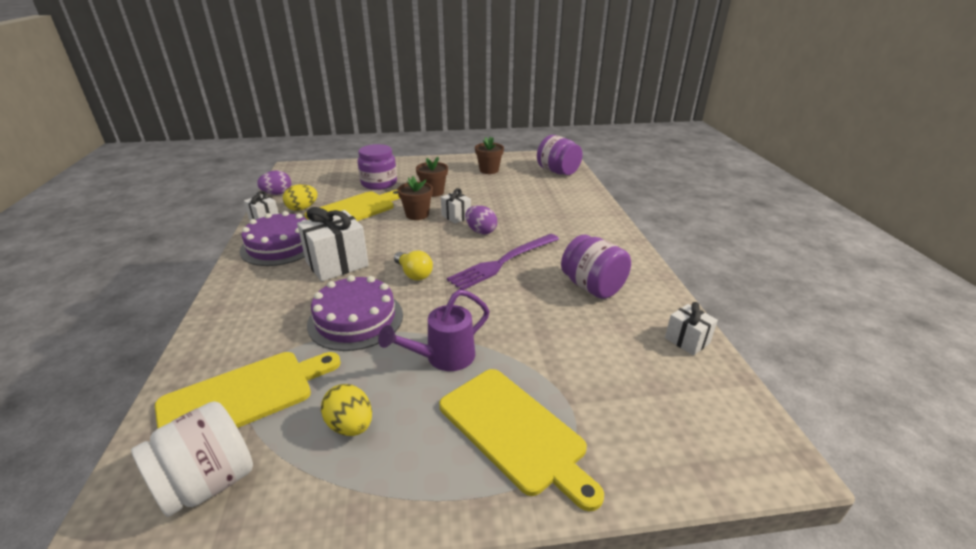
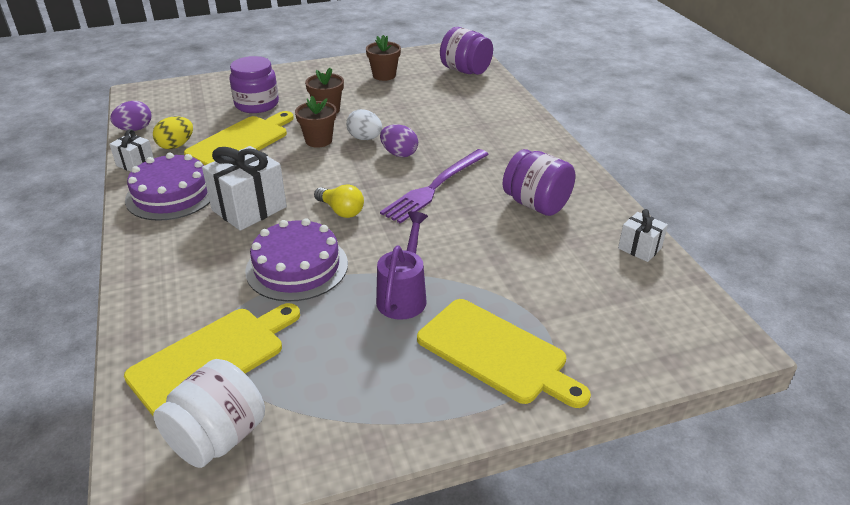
camera: 10 degrees left, 5 degrees up
yellow egg [321,384,372,436] -> none
purple watering can [378,289,490,371] -> purple watering can turned 150 degrees clockwise [376,211,428,320]
white gift [441,188,471,224] -> white egg [346,109,382,140]

